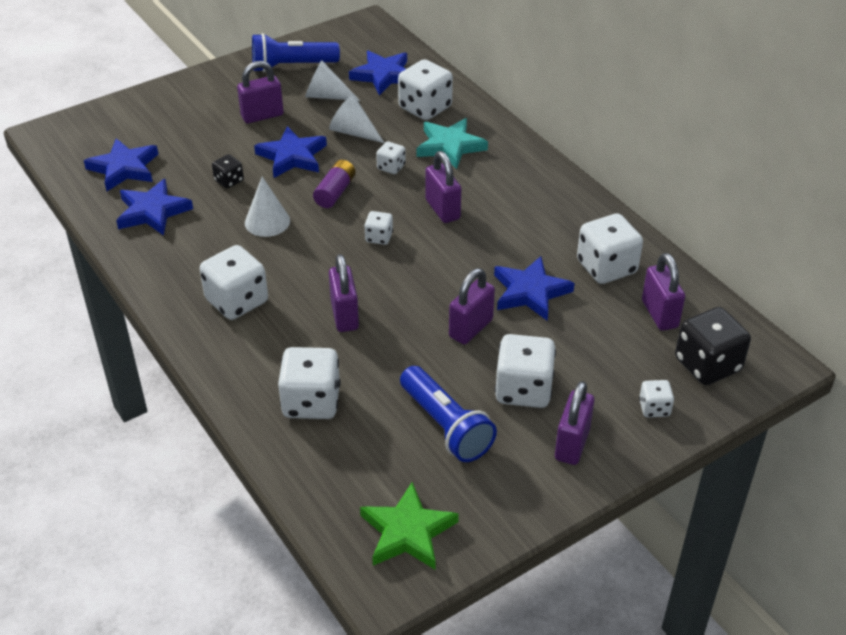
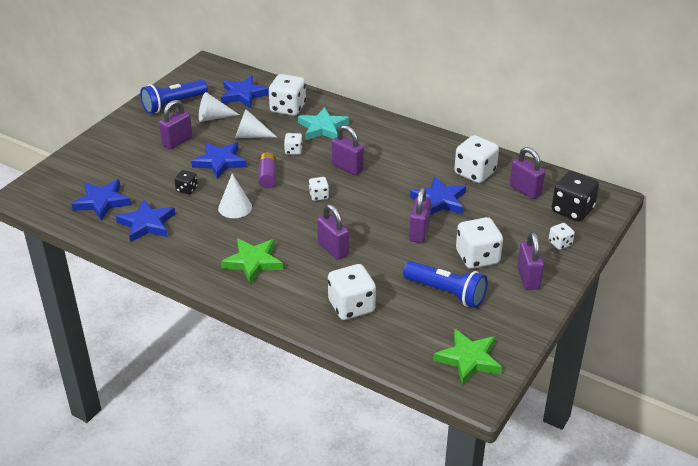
camera: 25 degrees left, 5 degrees down
white dice [200,245,268,320] -> green star [221,238,283,284]

